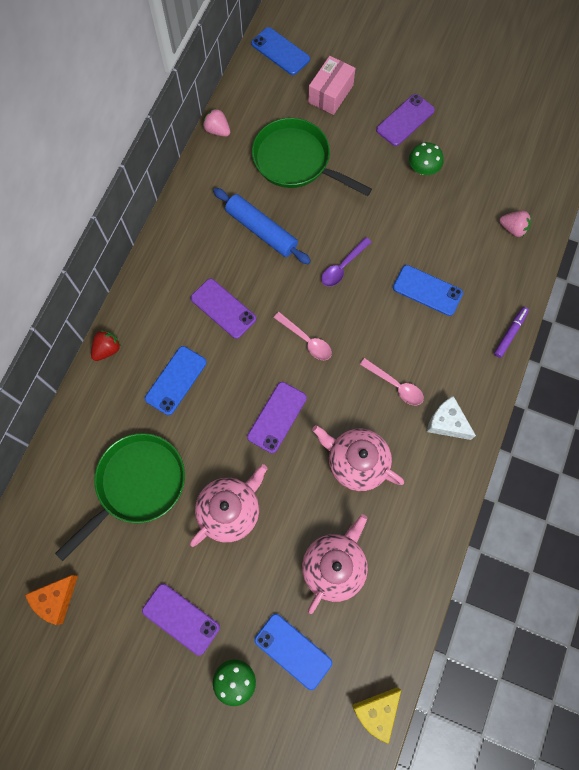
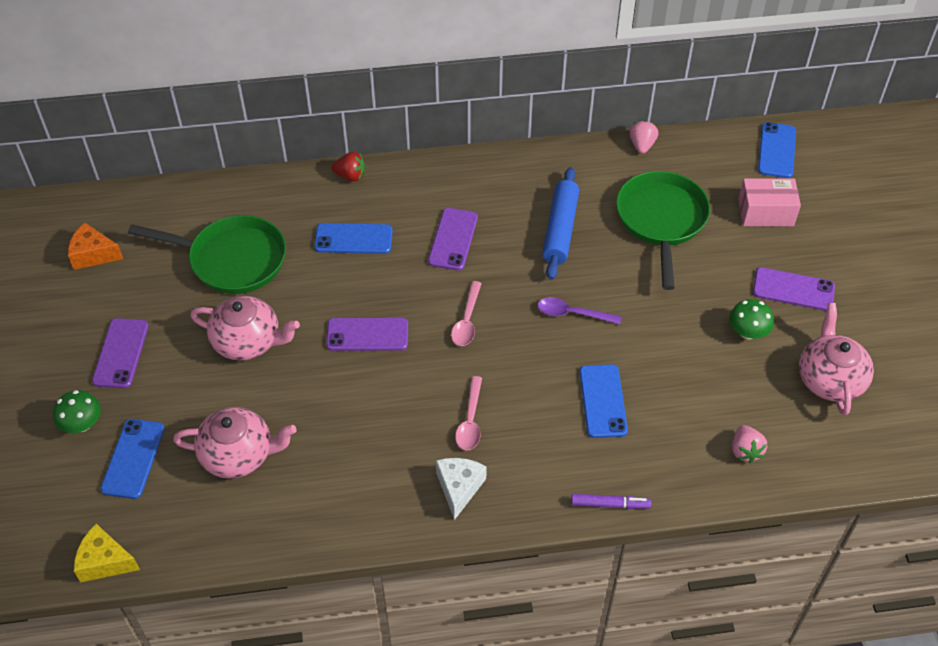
camera: 60 degrees right, 20 degrees down
pink teapot [312,425,404,491] -> pink teapot moved to [799,303,874,416]

